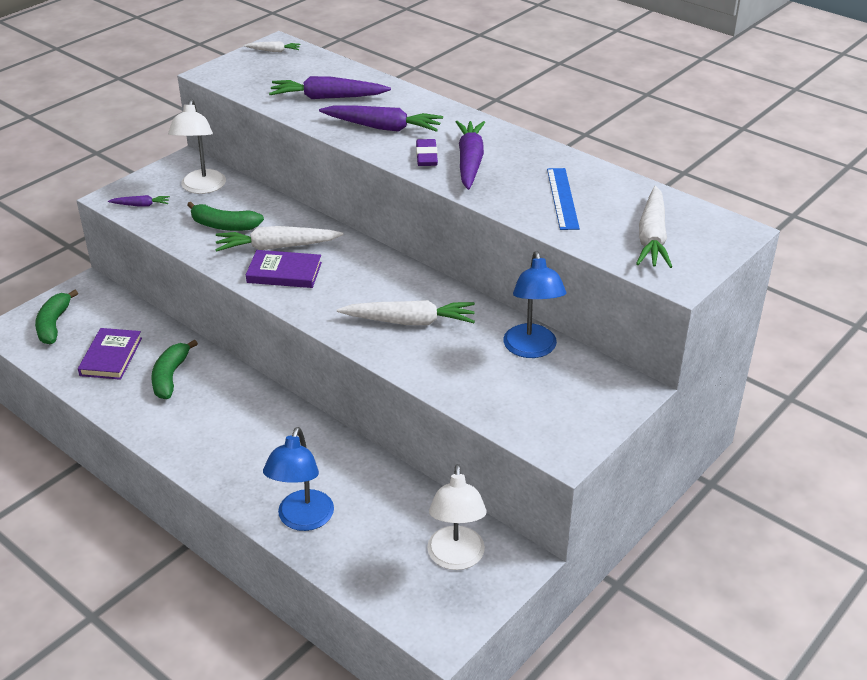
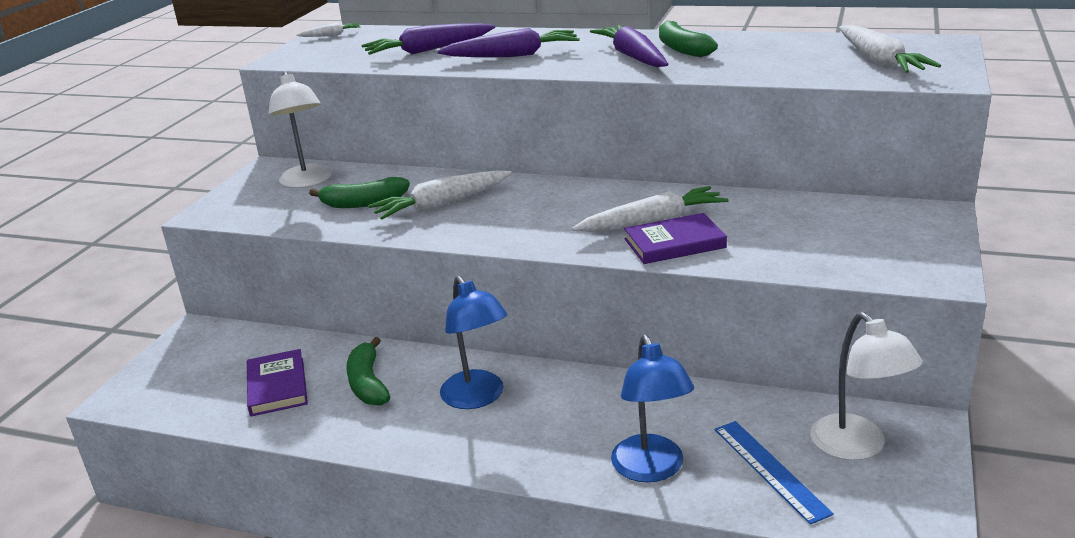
camera: 20 degrees left, 10 degrees down
green banana [35,290,78,344] -> green banana moved to [659,20,718,57]
purple carrot [108,195,170,207] -> none
purple book [246,250,322,288] -> purple book moved to [624,213,727,264]
purple eraser [416,139,438,166] -> none
blue lamp [503,251,566,358] -> blue lamp moved to [440,276,507,409]
blue ruler [547,168,580,230] -> blue ruler moved to [715,421,834,525]

